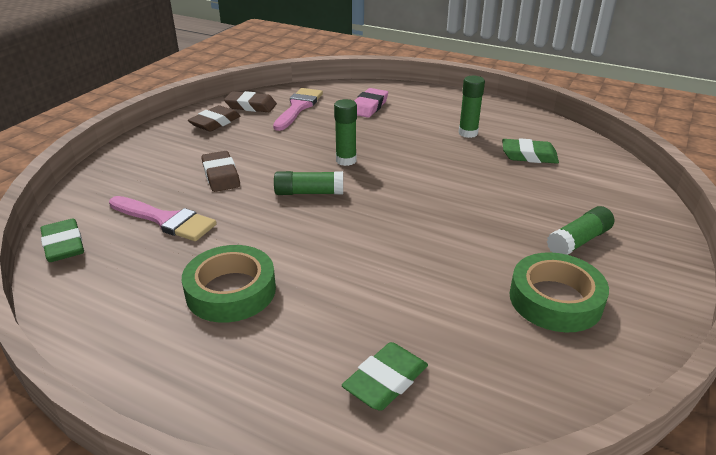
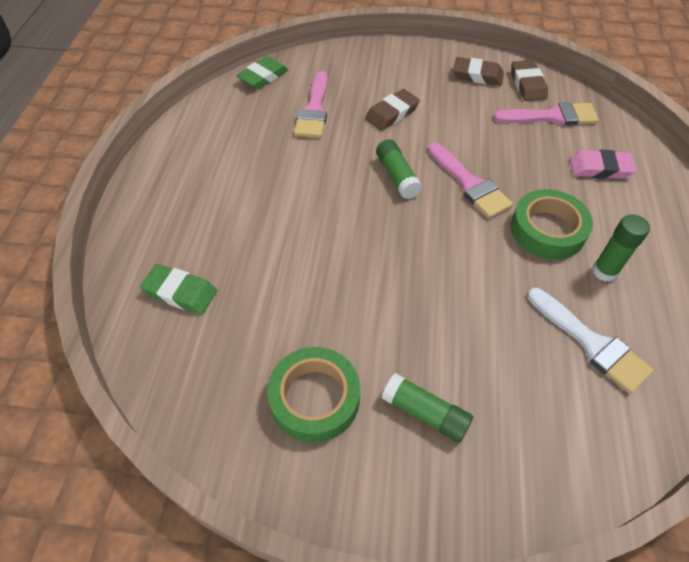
camera: 70 degrees right, 20 degrees up
green tape [182,245,276,323] -> green tape moved to [511,189,593,260]
green glue stick [334,99,357,166] -> pink brush [428,142,513,218]
green eraser [502,138,559,164] -> white brush [527,288,654,394]

